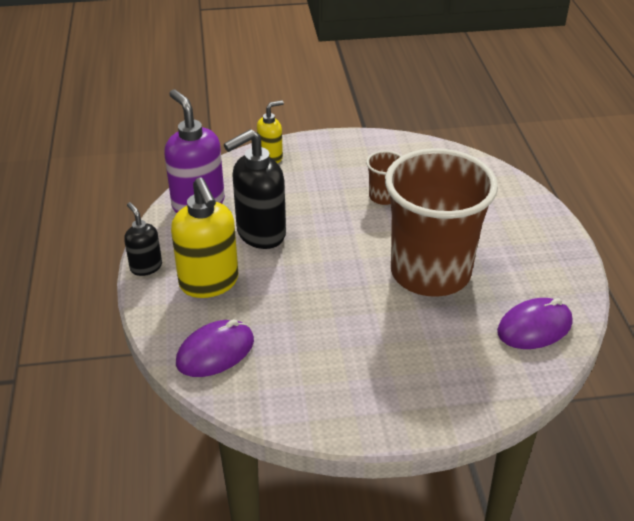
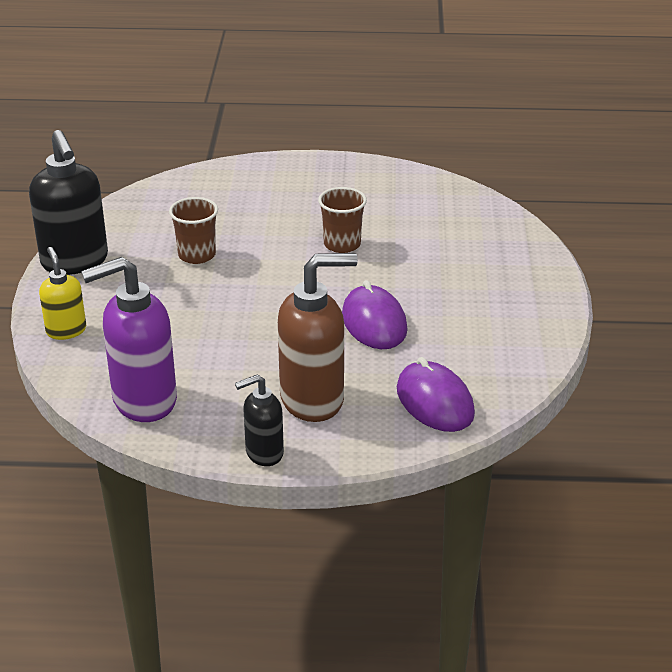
camera: 80 degrees left, 5 degrees down
yellow soap dispenser [171,178,238,298] -> brown soap dispenser [278,253,358,422]
black soap dispenser [224,129,286,249] -> black soap dispenser moved to [29,130,108,275]
brown cup [385,148,498,297] -> brown cup [318,187,367,253], size x0.41
purple mouse [497,298,573,349] -> purple mouse moved to [342,280,408,349]

